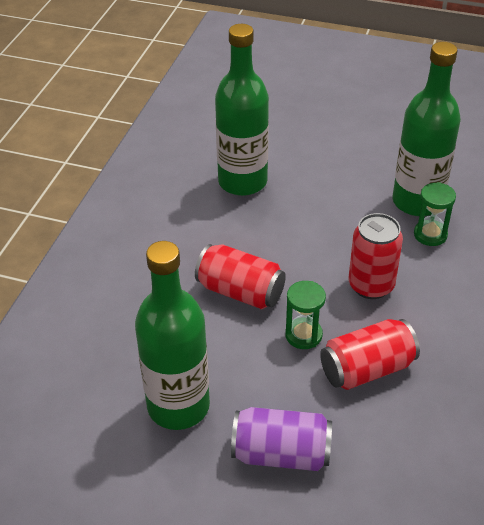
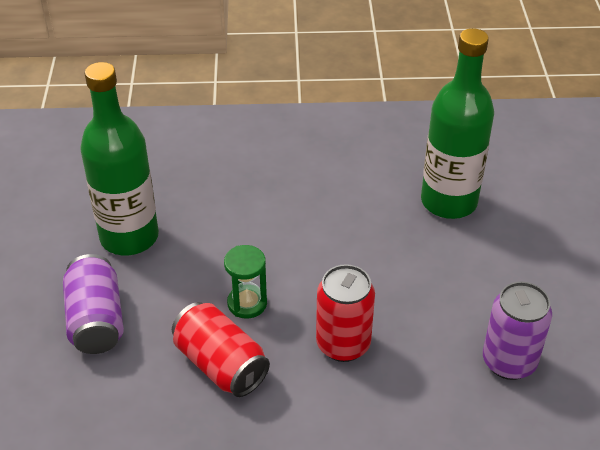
camera: 70 degrees right, 0 degrees up
red can [195,244,286,309] -> none
green bottle [393,42,461,216] -> purple can [483,281,552,380]
green hourglass [414,182,456,246] -> none

